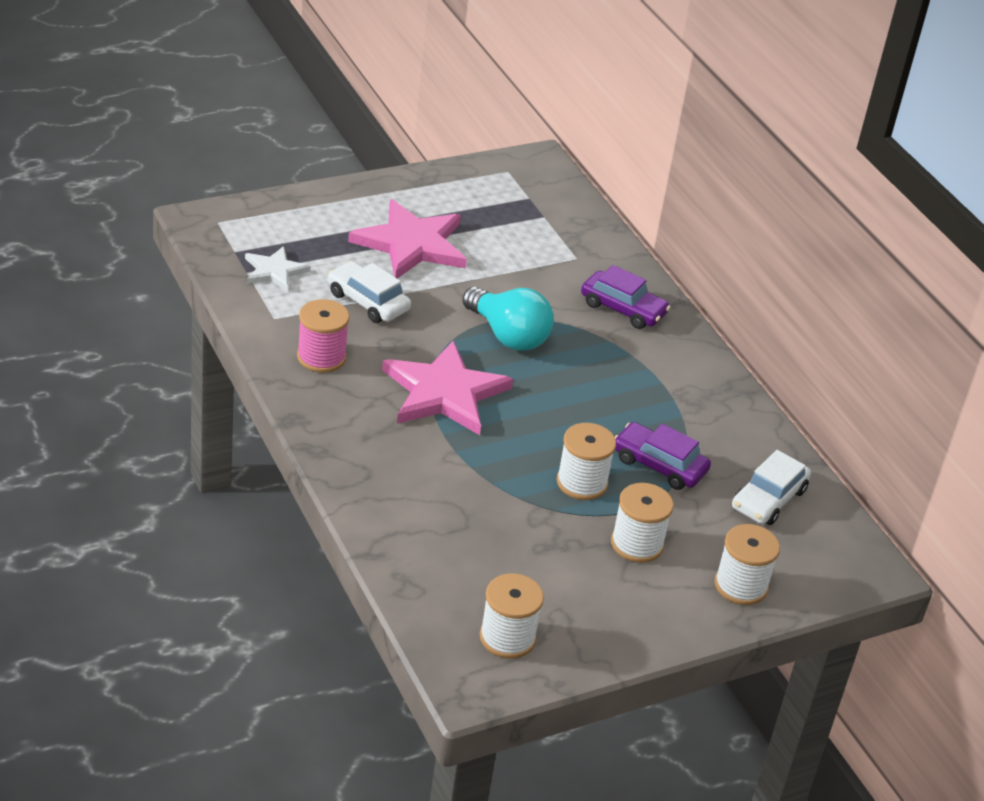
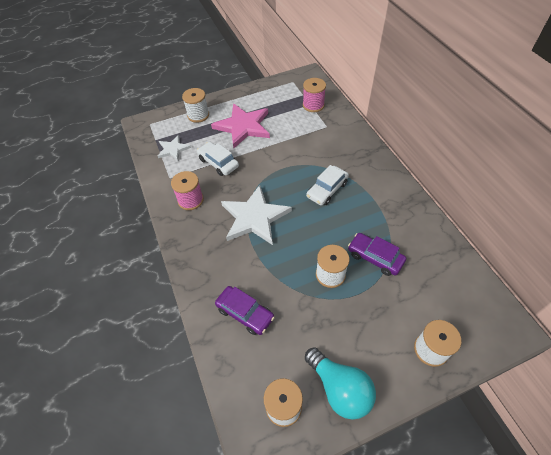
camera: 10 degrees right, 15 degrees up
pink star [382,341,513,435] -> white star [221,185,292,245]
turquoise light bulb [462,287,554,351] -> turquoise light bulb moved to [305,347,376,420]
purple car [581,265,671,329] -> purple car moved to [215,286,275,335]
white spool [611,483,674,563] -> white spool moved to [182,88,209,123]
white car [732,450,811,525] -> white car moved to [306,165,349,205]
none -> pink spool [303,78,326,112]

